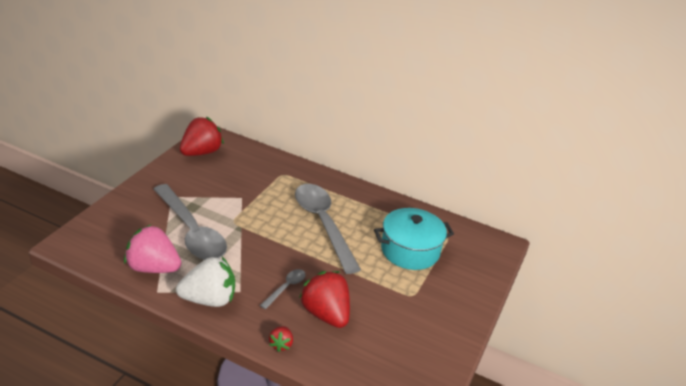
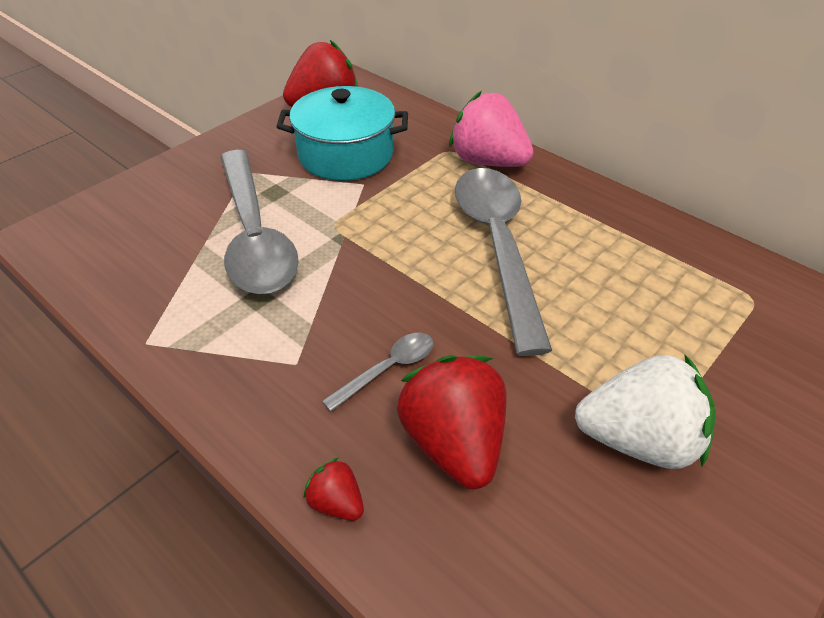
camera: 20 degrees right, 10 degrees up
pink strawberry [124,225,181,273] -> pink strawberry moved to [449,91,534,167]
white strawberry [176,257,235,307] -> white strawberry moved to [575,354,716,469]
red strawberry [269,326,293,352] -> red strawberry turned 105 degrees clockwise [303,458,364,521]
turquoise pot [374,208,454,270] -> turquoise pot moved to [276,86,408,181]

